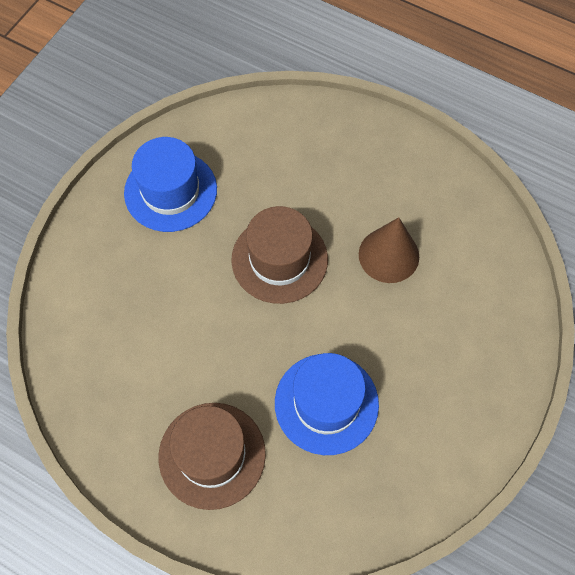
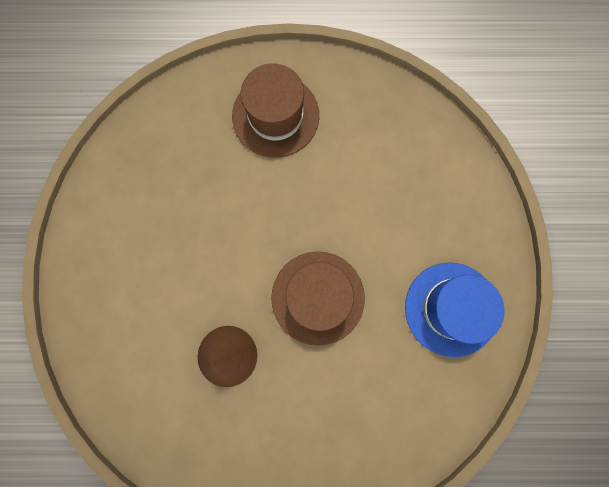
camera: 150 degrees right, 15 degrees up
blue hat [275,353,379,455] -> none

